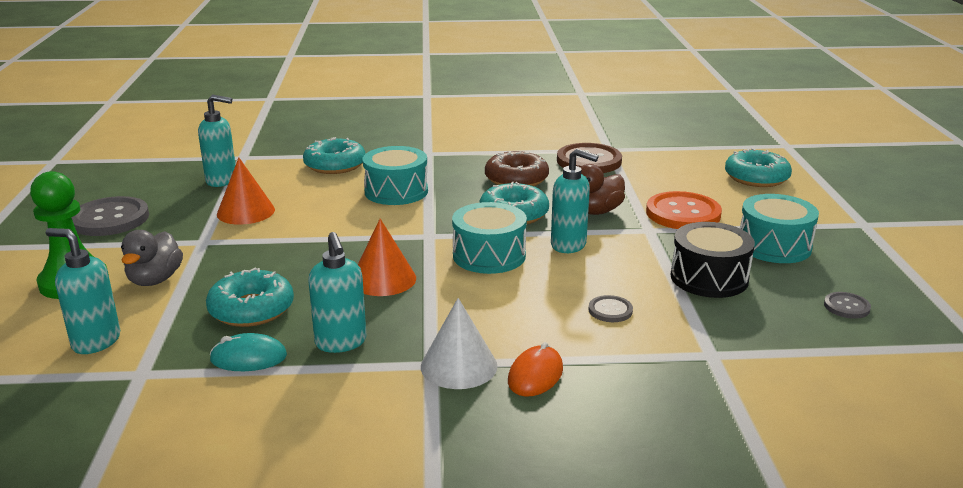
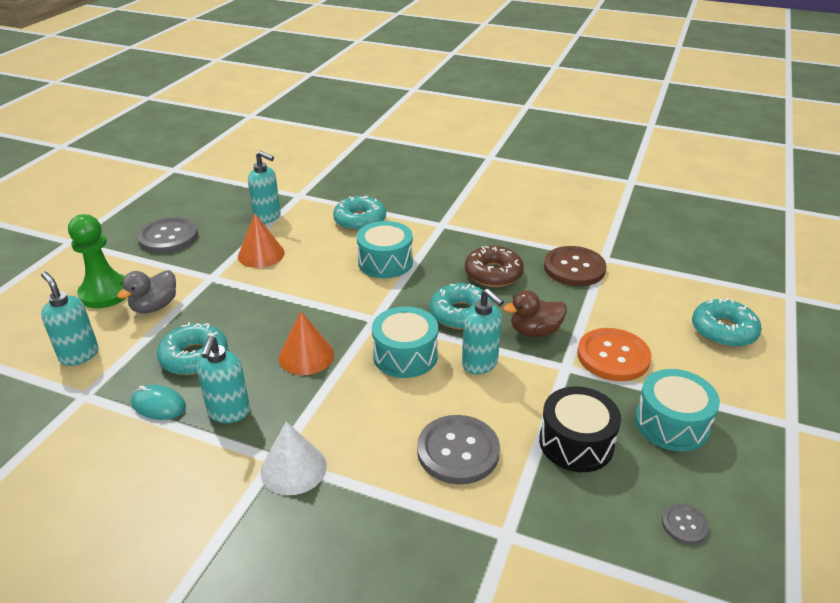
camera: 25 degrees right, 10 degrees up
orange mouse [508,342,563,397] -> none
grey button [589,295,633,322] -> grey button [417,415,500,484], size x2.04

